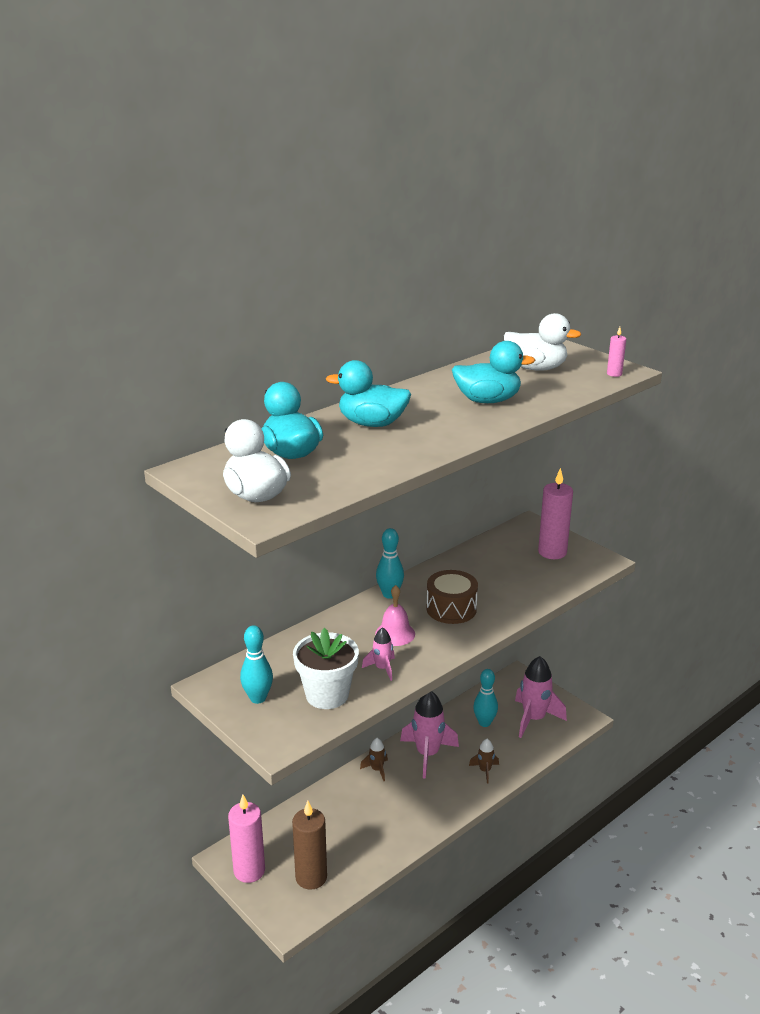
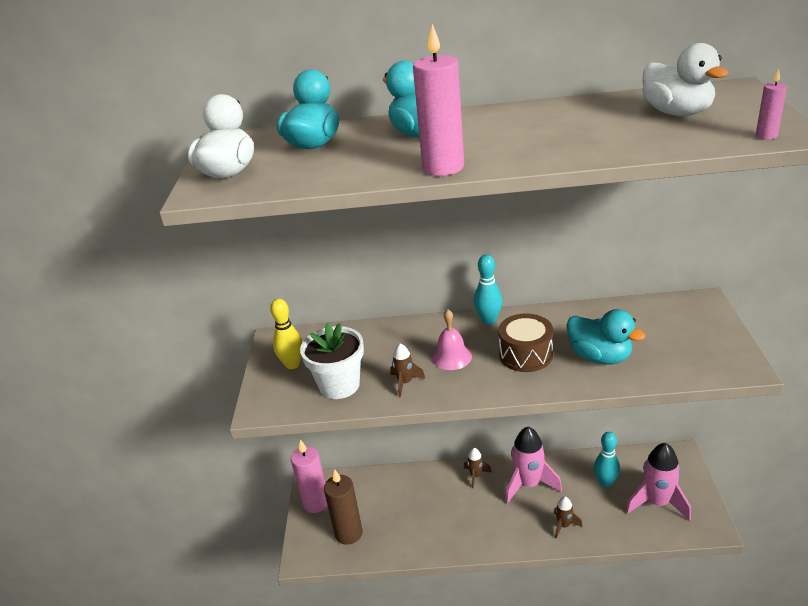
camera: 45 degrees right, 5 degrees up
turquoise bowling pin [240,625,273,704] -> yellow bowling pin [270,298,303,369]
pink rocket [362,627,395,681] -> brown rocket [390,343,425,397]
turquoise duck [452,341,535,403] -> turquoise duck moved to [566,309,645,365]
pink candle [538,468,573,559] -> pink candle moved to [413,24,464,176]

